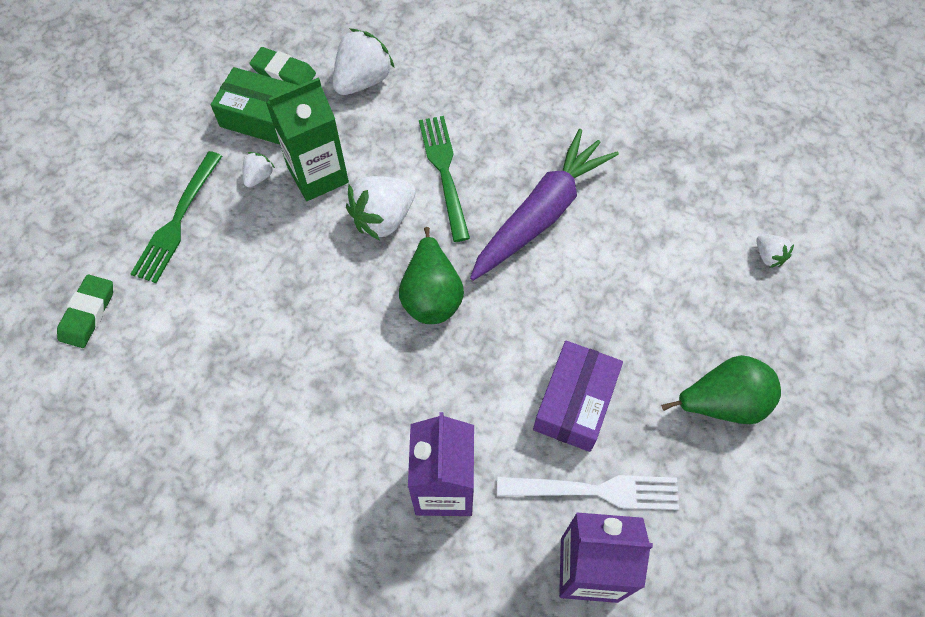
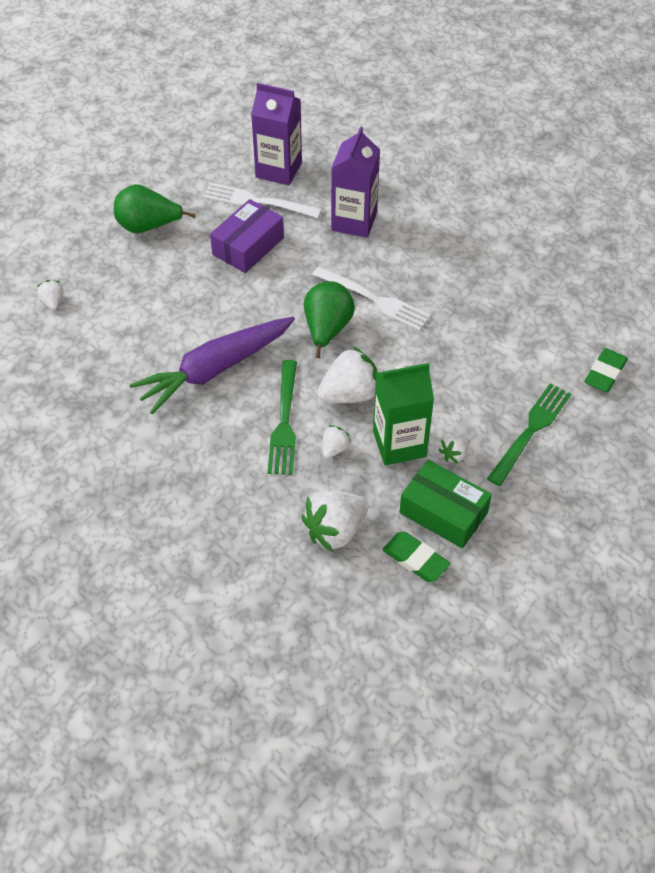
camera: 165 degrees left, 10 degrees down
none -> white fork [312,266,431,331]
none -> white strawberry [322,425,351,458]

